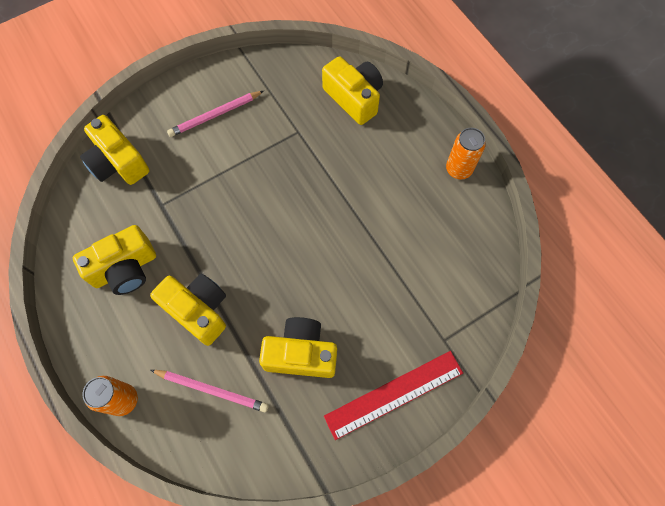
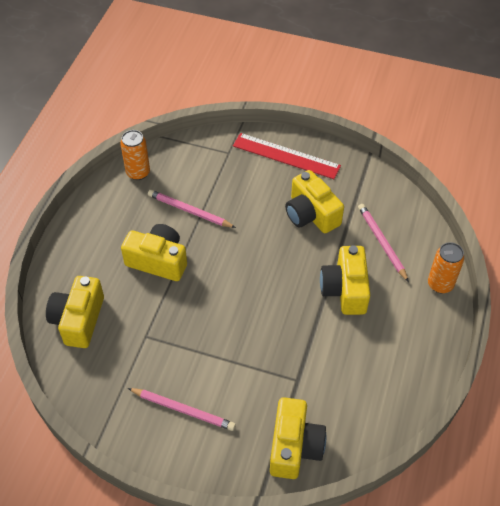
camera: 130 degrees left, 15 degrees down
yellow camera [73,225,156,295] -> yellow camera moved to [121,224,187,281]
orange can [446,128,486,179] -> orange can moved to [120,130,150,180]
none -> pink pencil [148,190,236,228]

